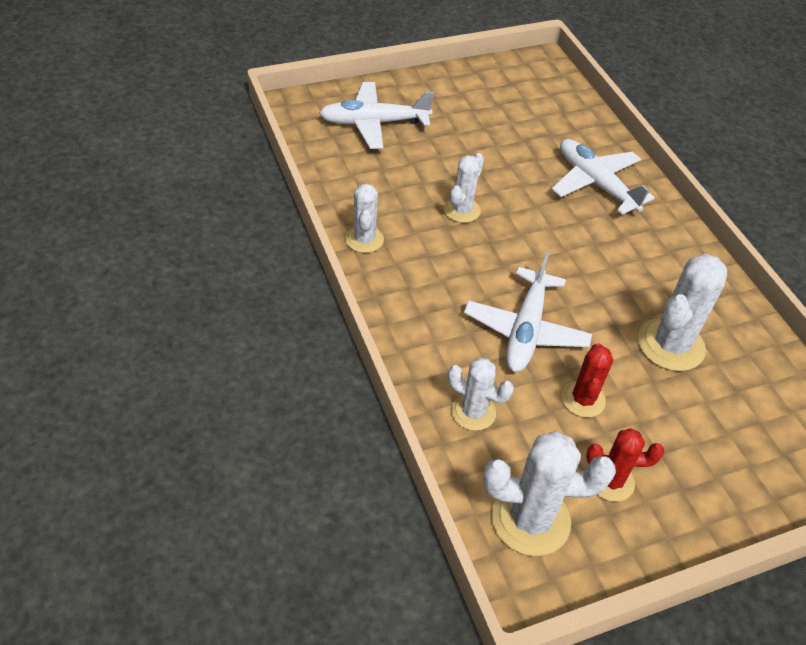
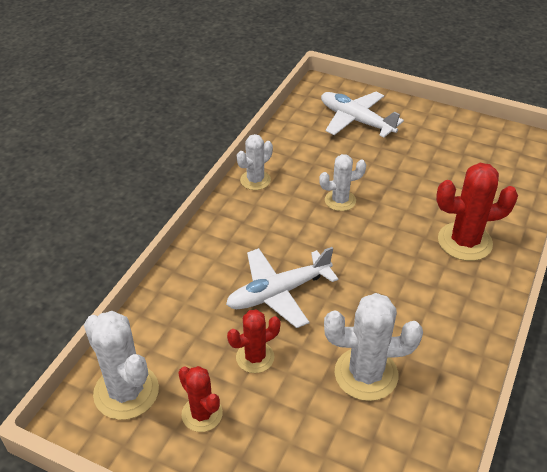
camera: 50 degrees right, 5 degrees down
white cactus [448,358,514,431] -> none
white plane [552,139,655,215] -> red cactus [436,163,518,261]

